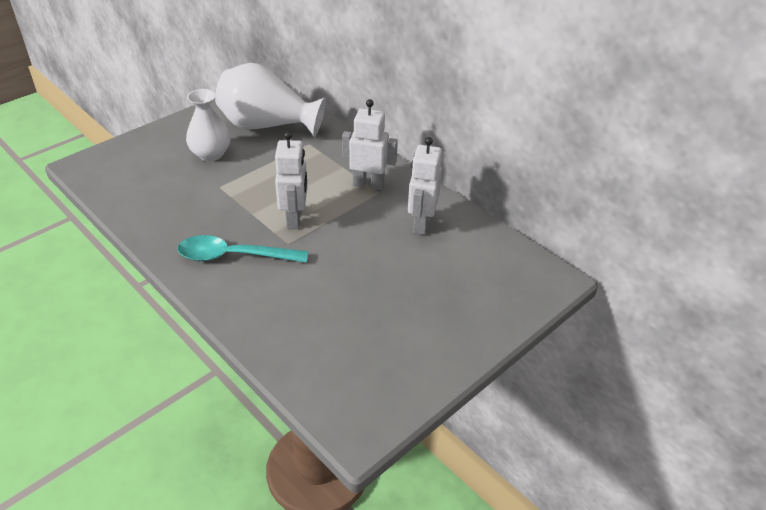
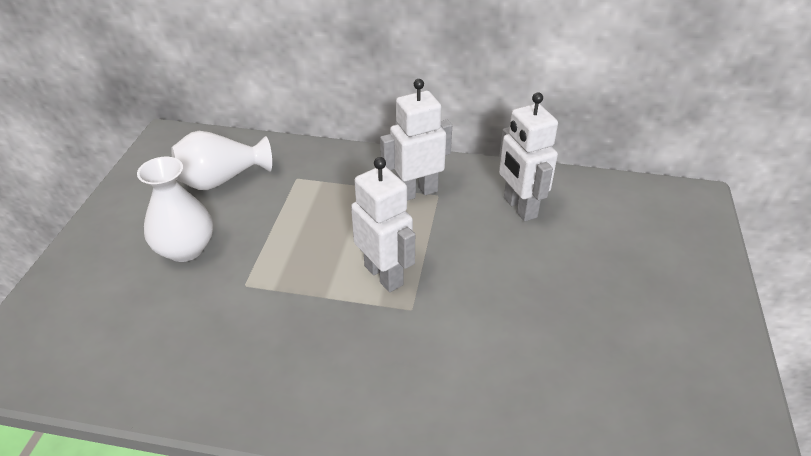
camera: 35 degrees left, 0 degrees up
turquoise spoon [178,235,308,263] -> none
white vase [215,63,326,137] -> white vase [171,131,272,190], size x0.63

